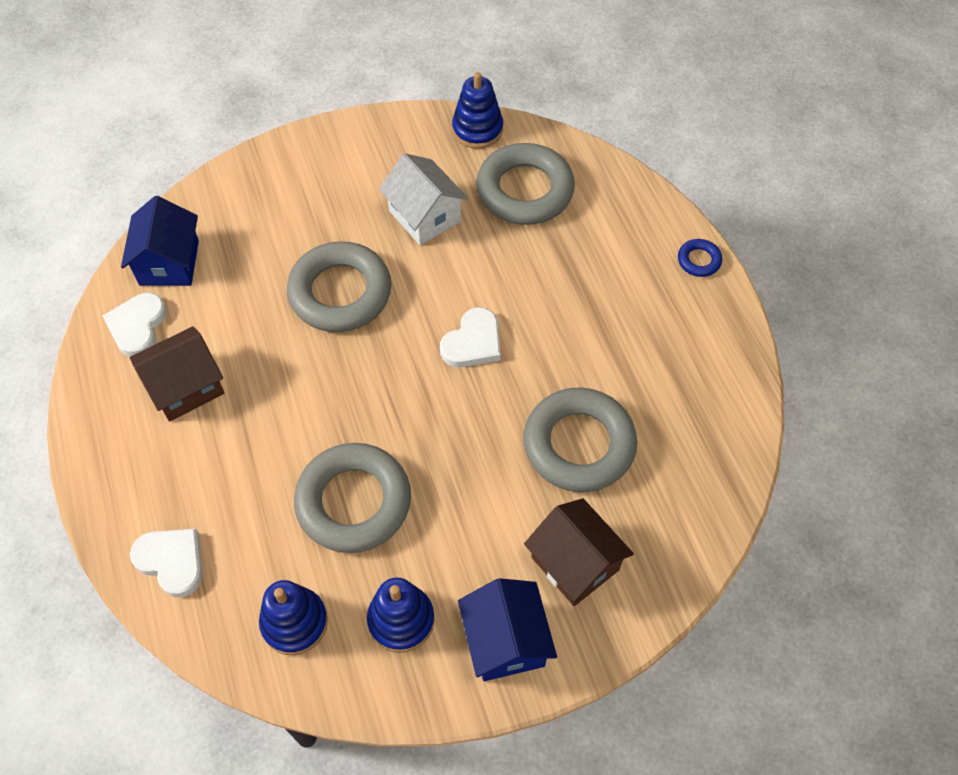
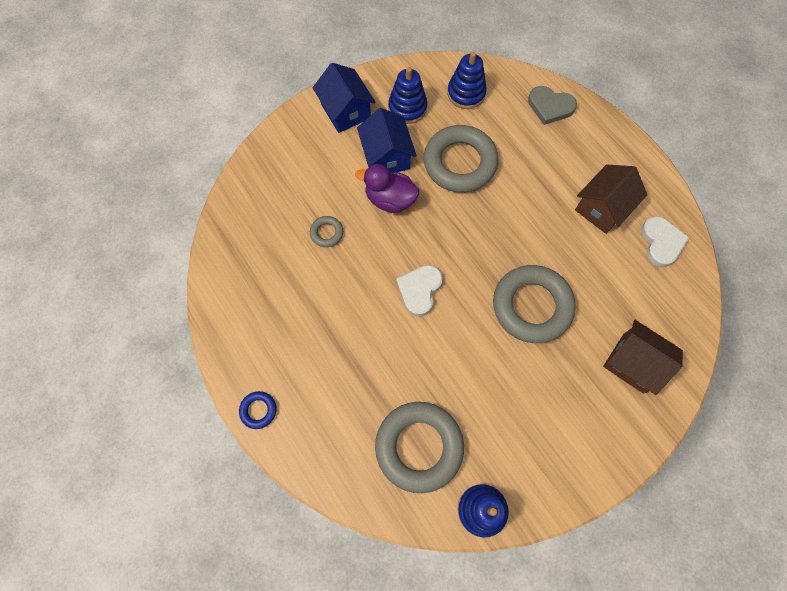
camera: 165 degrees right, 10 degrees up
blue house [121,196,199,286] -> blue house moved to [357,108,417,172]
white heart [130,529,203,597] -> grey heart [528,86,577,125]
white house [379,153,468,245] -> none
grey ring [523,388,637,492] -> grey ring [310,216,343,247], size x0.43
brown house [524,498,634,606] -> brown house moved to [603,320,683,395]
none -> purple duck [355,164,419,213]

